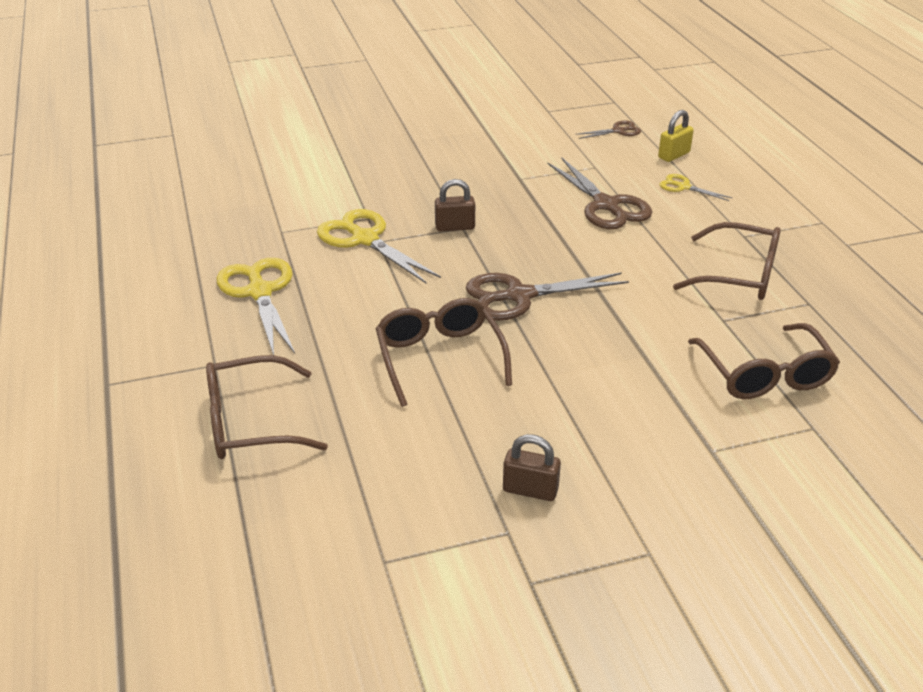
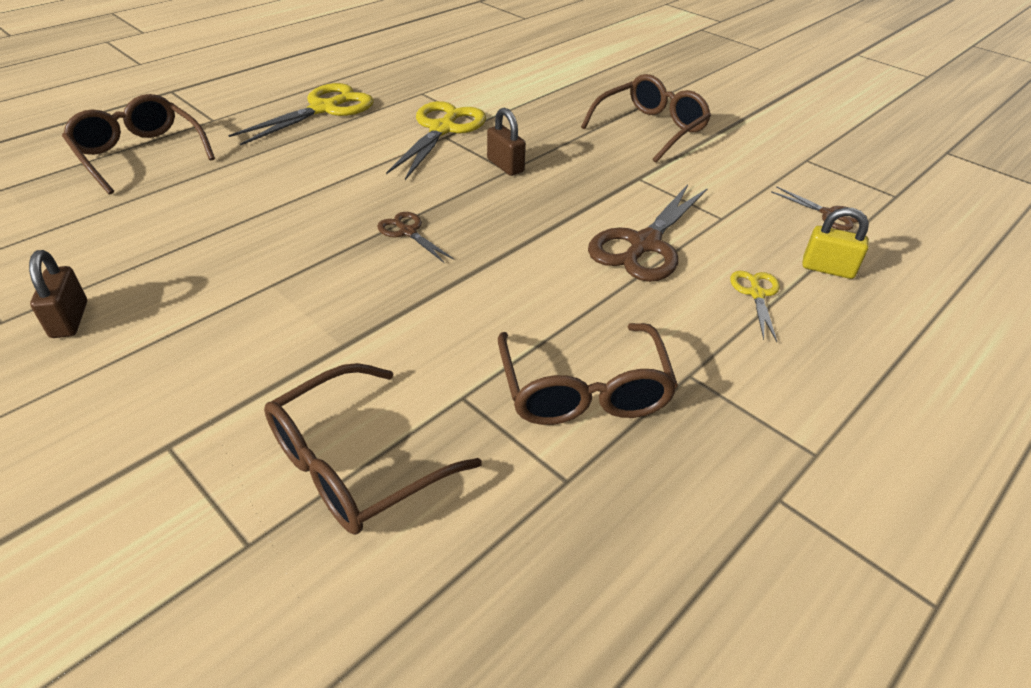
camera: 60 degrees right, 5 degrees up
brown glasses [376,298,512,407] -> brown glasses moved to [581,74,711,163]
brown scissors [466,272,629,321] -> brown scissors [377,212,454,263], size x0.51

